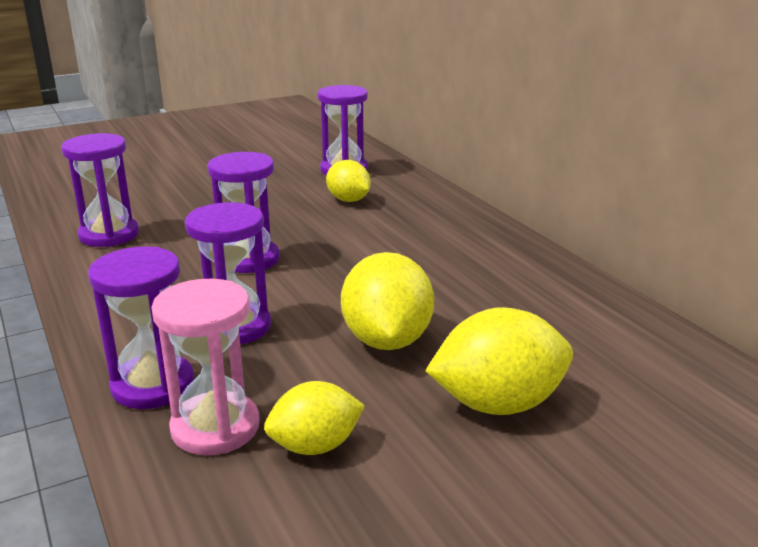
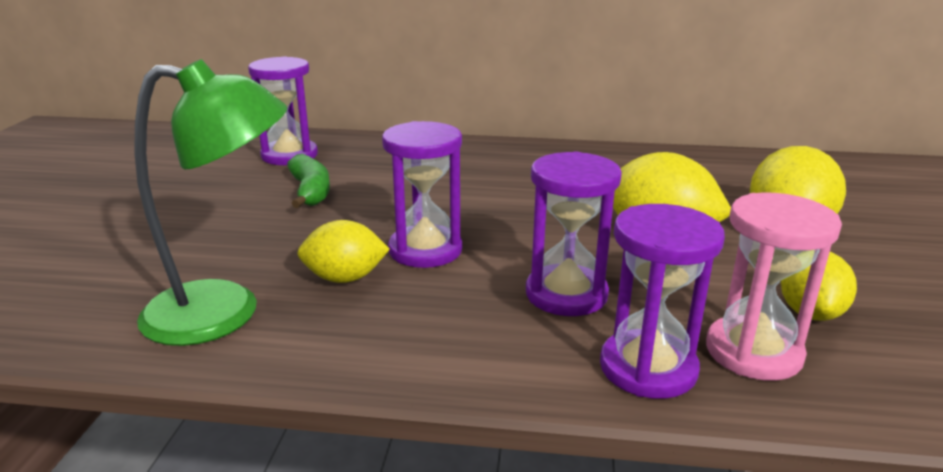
camera: 55 degrees left, 0 degrees up
purple hourglass [61,133,139,247] -> green lamp [134,59,287,346]
yellow lemon [326,160,371,202] -> yellow lemon moved to [297,220,390,283]
none -> green banana [287,154,330,208]

